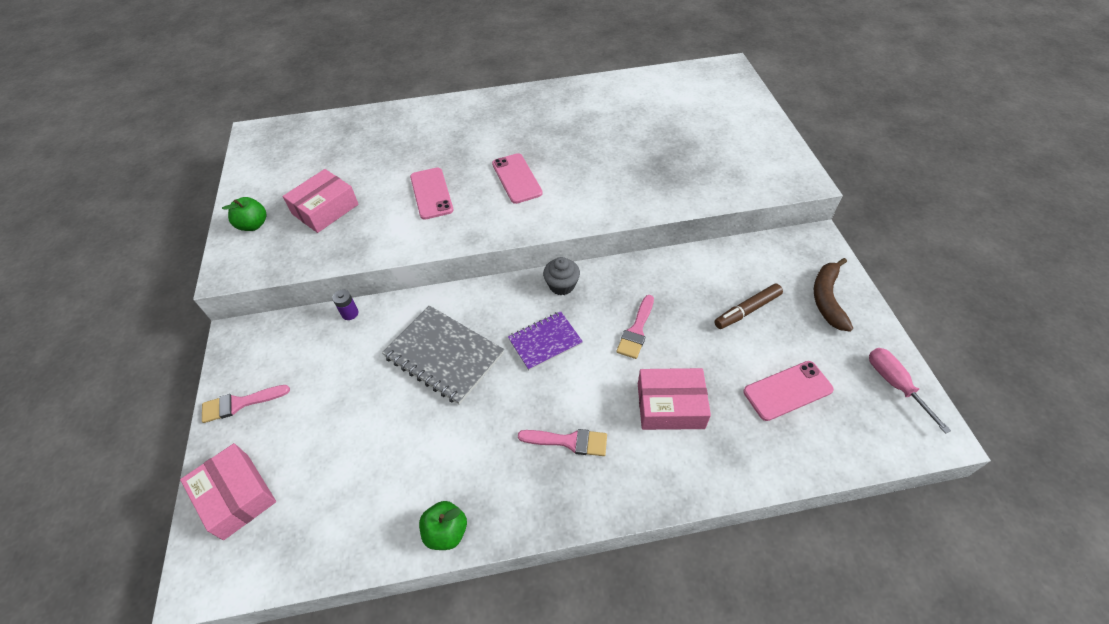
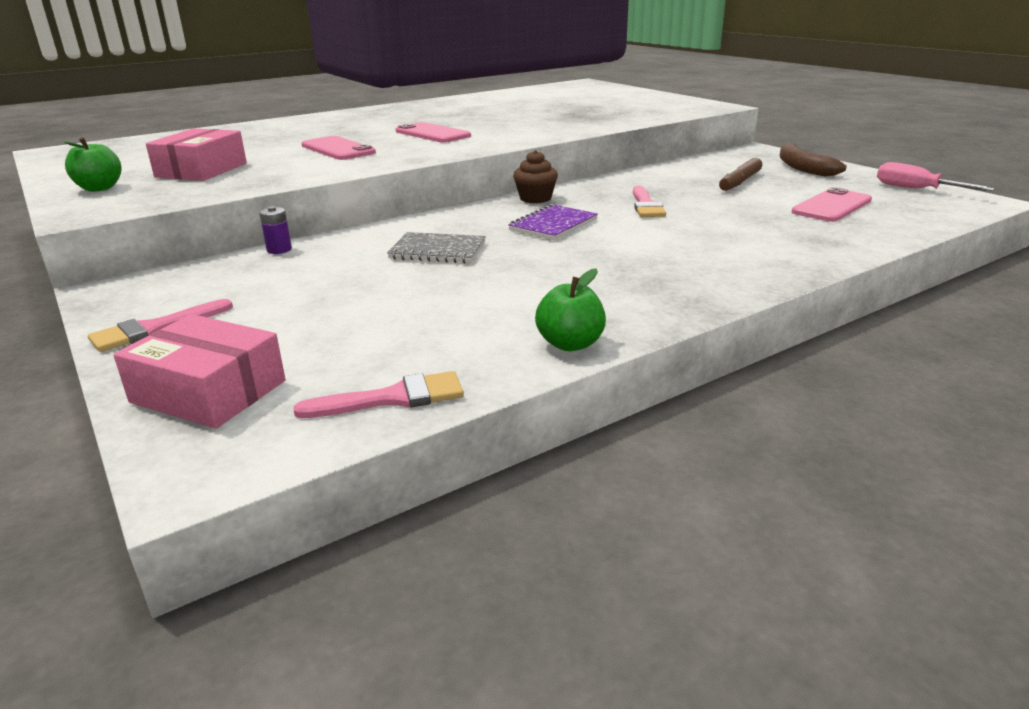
camera: 25 degrees left, 25 degrees down
grey notebook [382,305,504,405] -> grey notebook [387,232,486,263], size x0.62
pink brush [518,429,607,456] -> pink brush moved to [294,371,464,418]
grey cupcake [543,257,580,295] -> brown cupcake [513,150,558,203]
pink box [638,368,711,430] -> none

